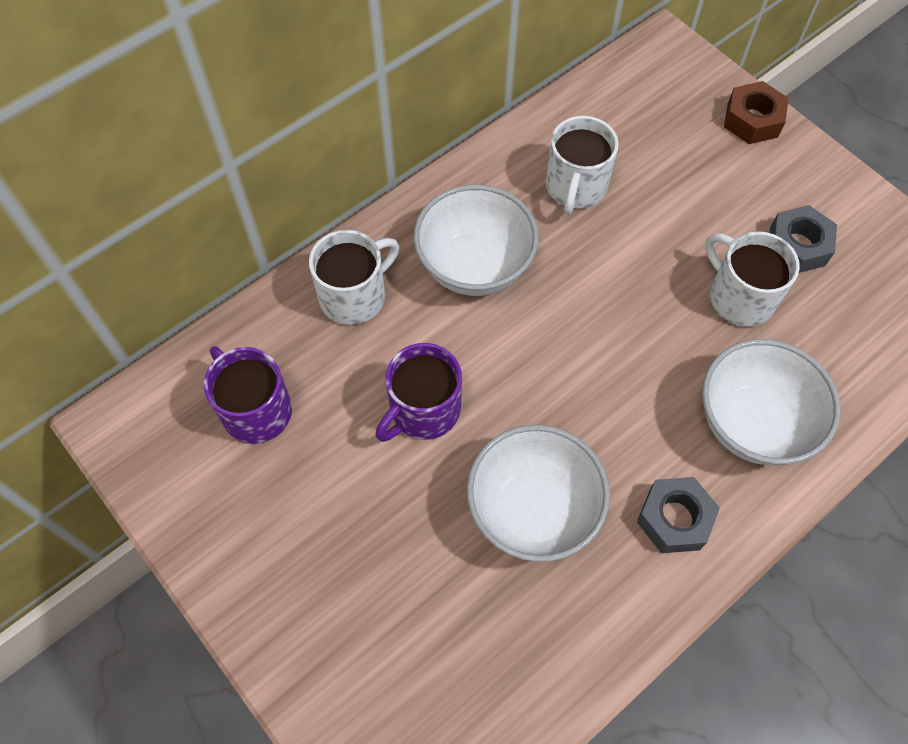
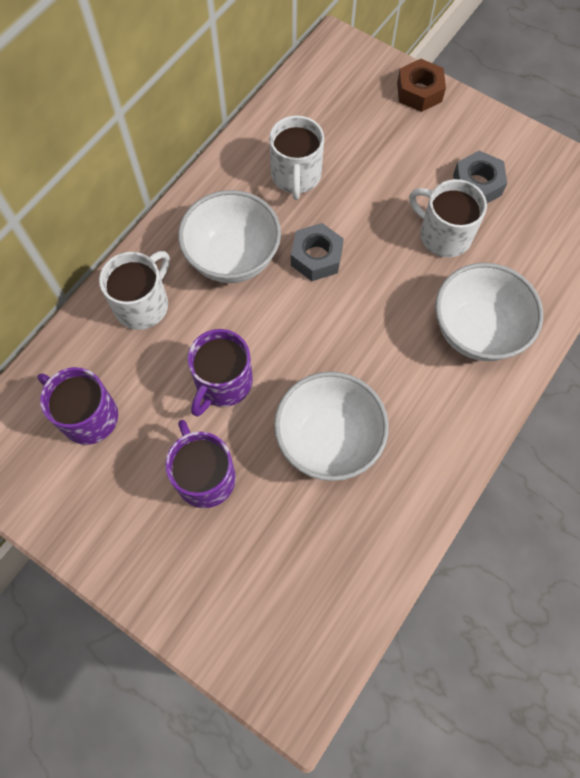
camera: 15 degrees left, 5 degrees up
grey nut [637,477,720,553] -> grey nut moved to [291,223,344,281]
none -> purple mug [165,420,236,508]

